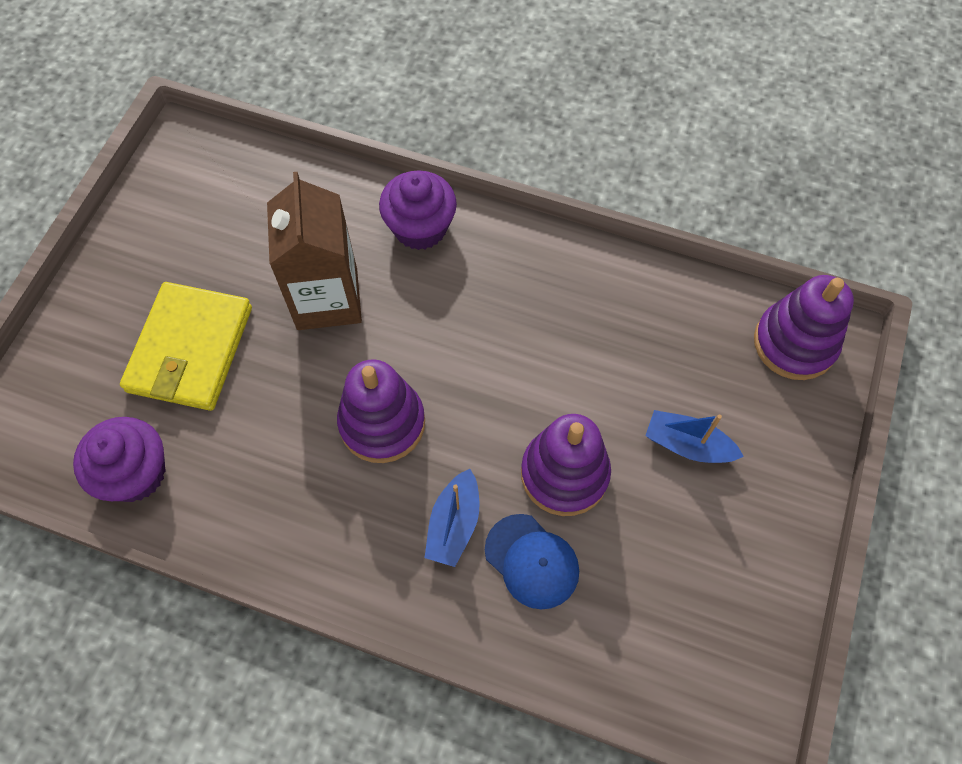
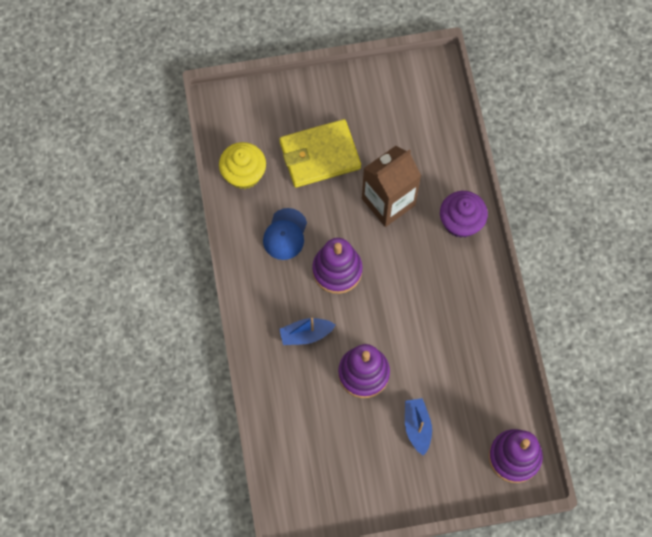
camera: 60 degrees right, 5 degrees up
purple cupcake [73,417,166,502] -> yellow cupcake [219,142,266,189]
blue cap [485,514,579,609] -> blue cap moved to [263,208,307,260]

